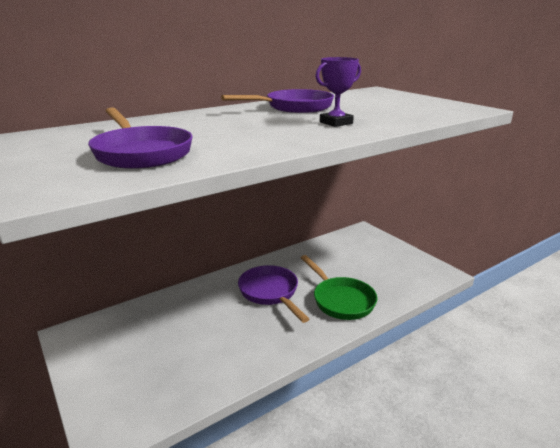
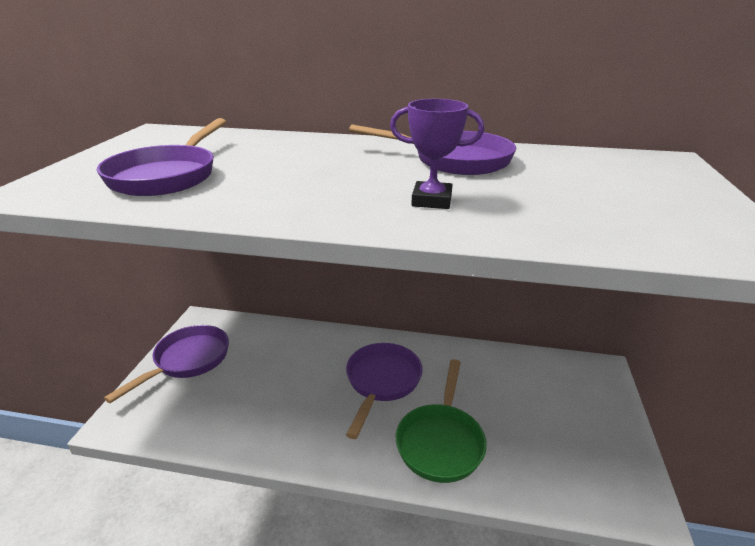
camera: 45 degrees right, 5 degrees up
none -> purple pan [104,325,229,403]

